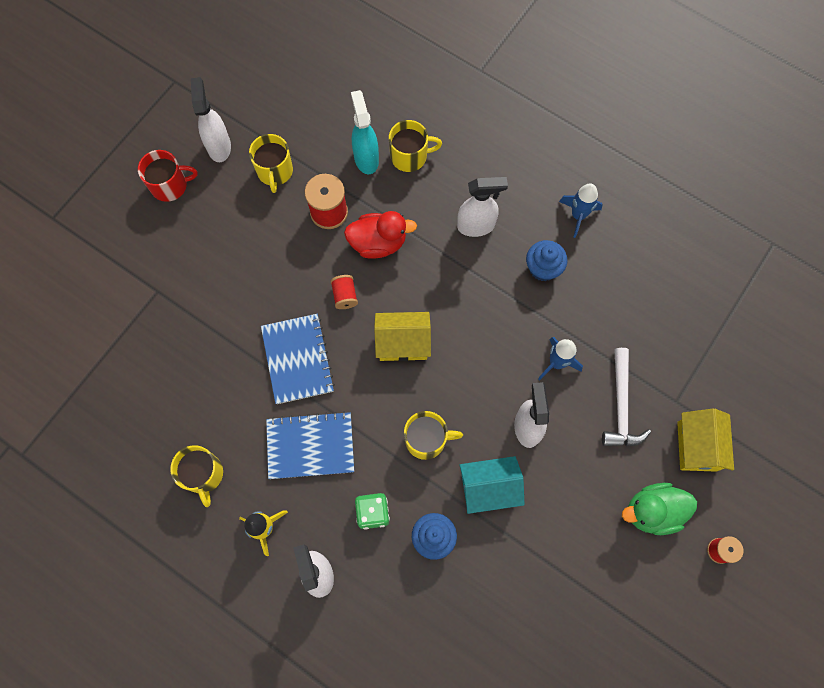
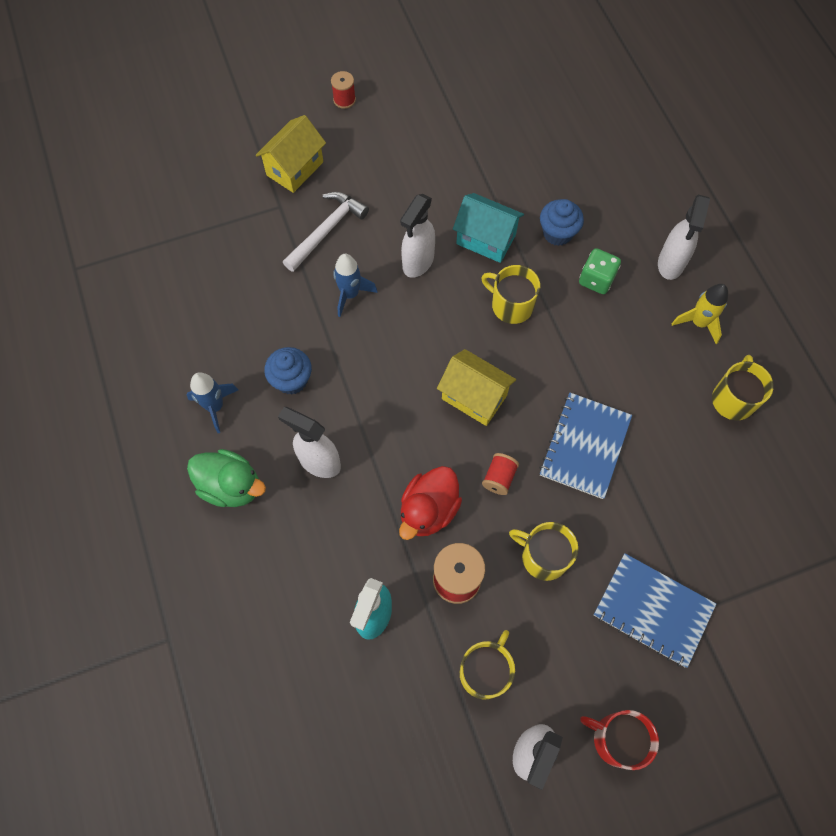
camera: 145 degrees left, 5 degrees down
blue notebook [266,411,354,479] -> blue notebook moved to [594,553,716,668]
red duck [344,211,417,259] -> red duck turned 90 degrees counterclockwise [399,466,462,540]
yellow mug [389,120,442,172] -> yellow mug moved to [509,522,578,581]
green duck [622,483,697,535] -> green duck moved to [187,449,266,507]

